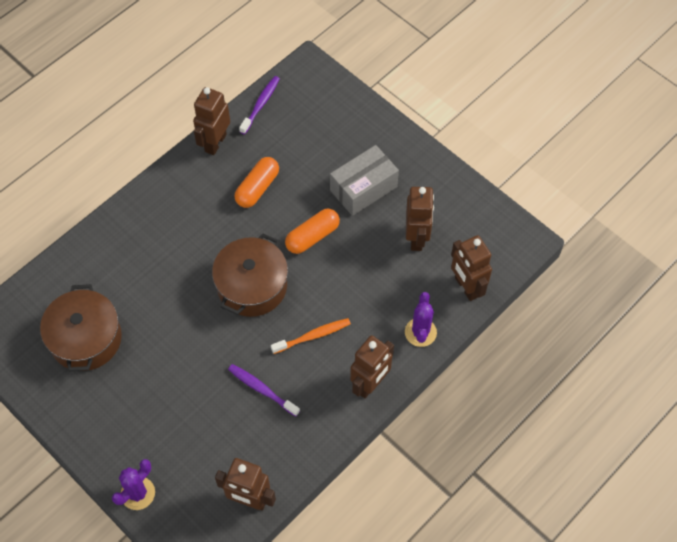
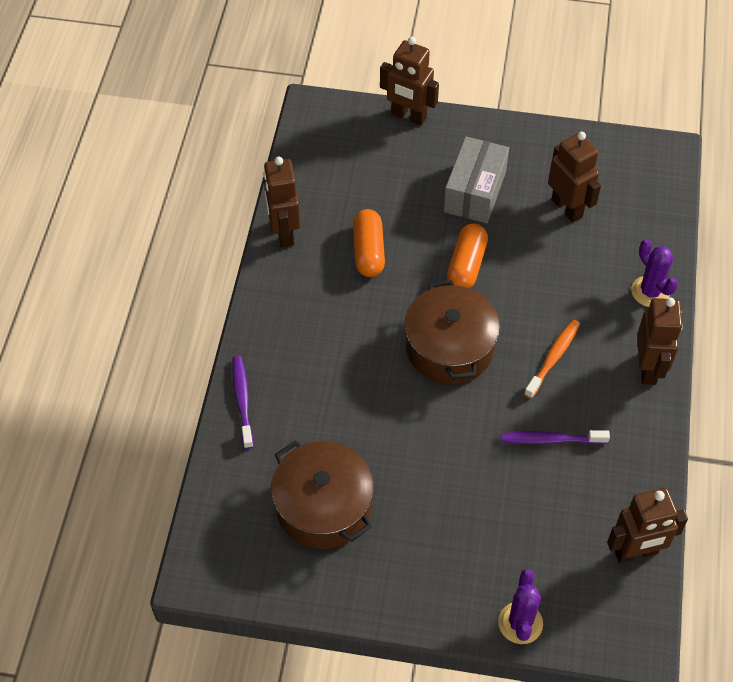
camera: 35 degrees left, 5 degrees down
purple toothbrush [239,76,280,134] -> purple toothbrush moved to [232,356,253,449]
brown robot [451,235,492,301] -> brown robot moved to [380,37,439,126]

